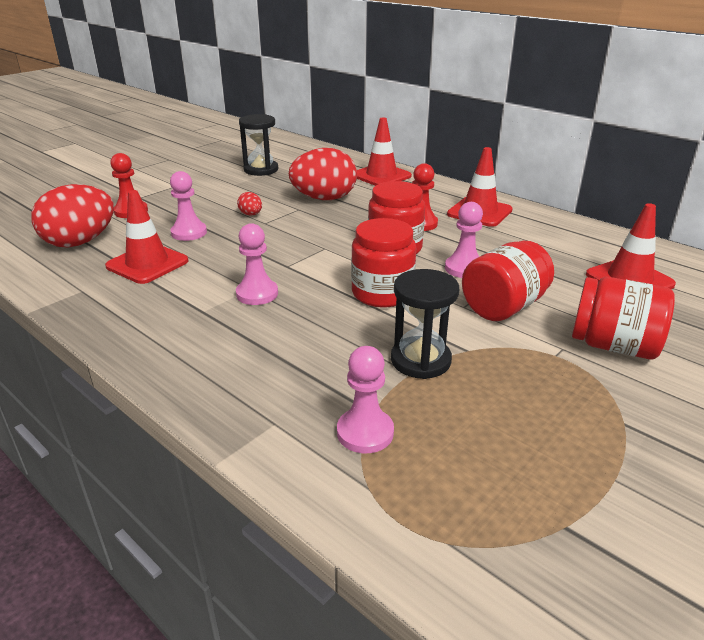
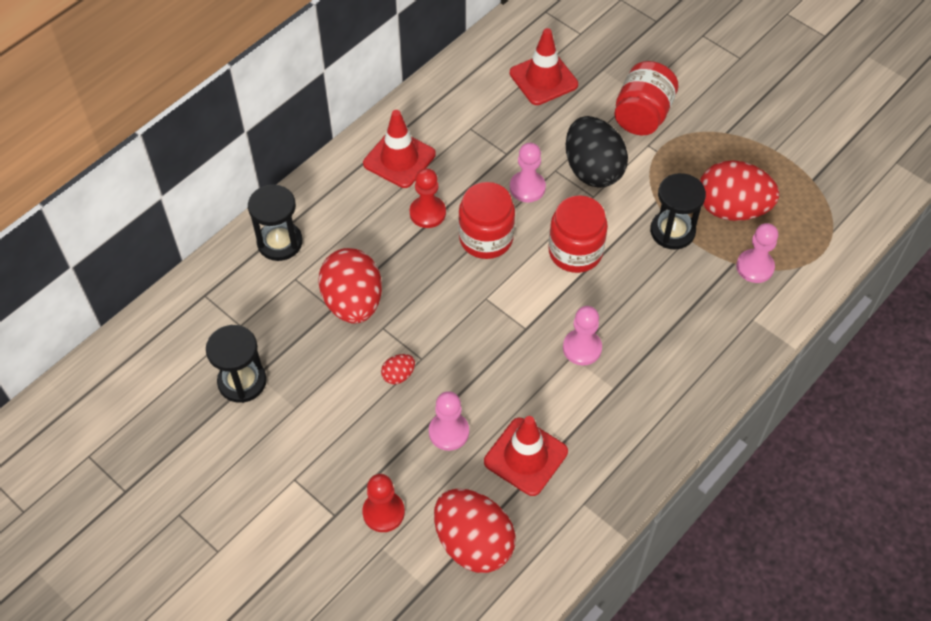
camera: 90 degrees left, 25 degrees up
red traffic cone [357,117,412,186] -> black hourglass [248,184,303,261]
red jar [462,241,554,321] -> black egg [566,116,628,188]
none -> red egg [700,160,779,221]

